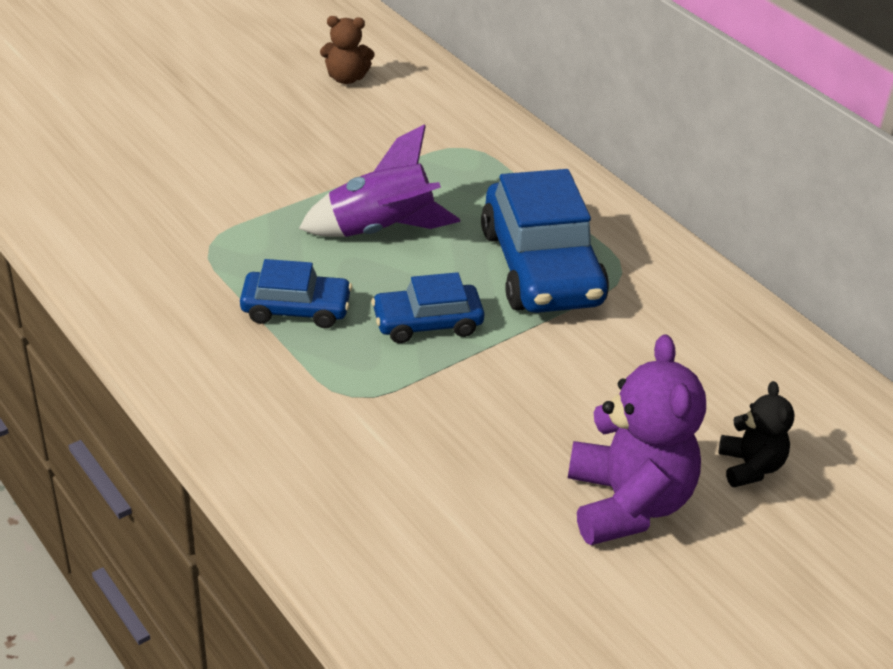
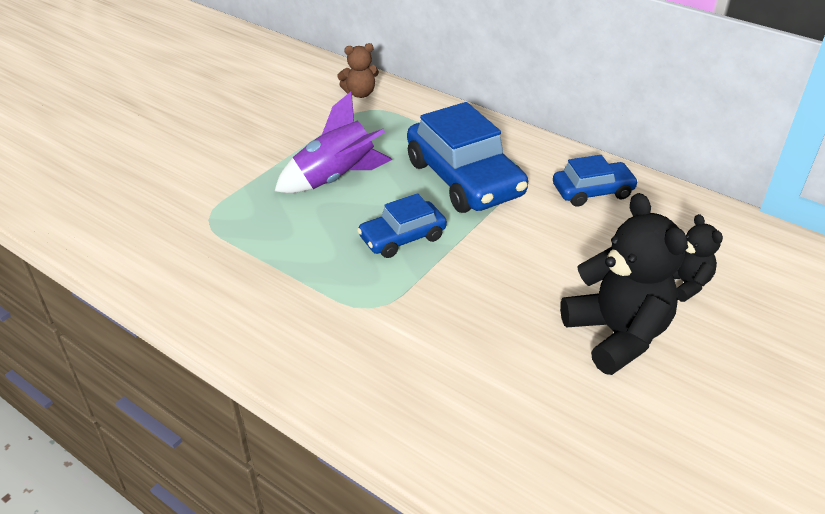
camera: 15 degrees left, 0 degrees up
blue car [240,259,352,328] -> blue car moved to [553,155,638,207]
brown teddy bear [320,16,375,84] -> brown teddy bear moved to [337,43,379,98]
purple teddy bear [568,335,706,545] -> black teddy bear [560,193,688,375]

